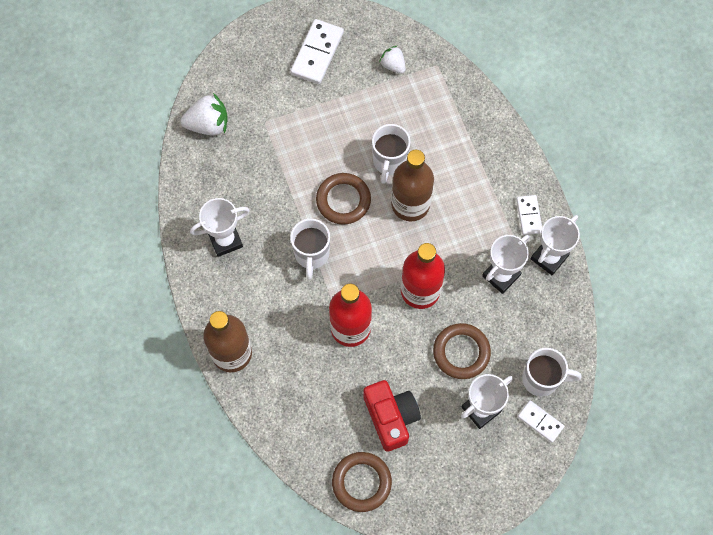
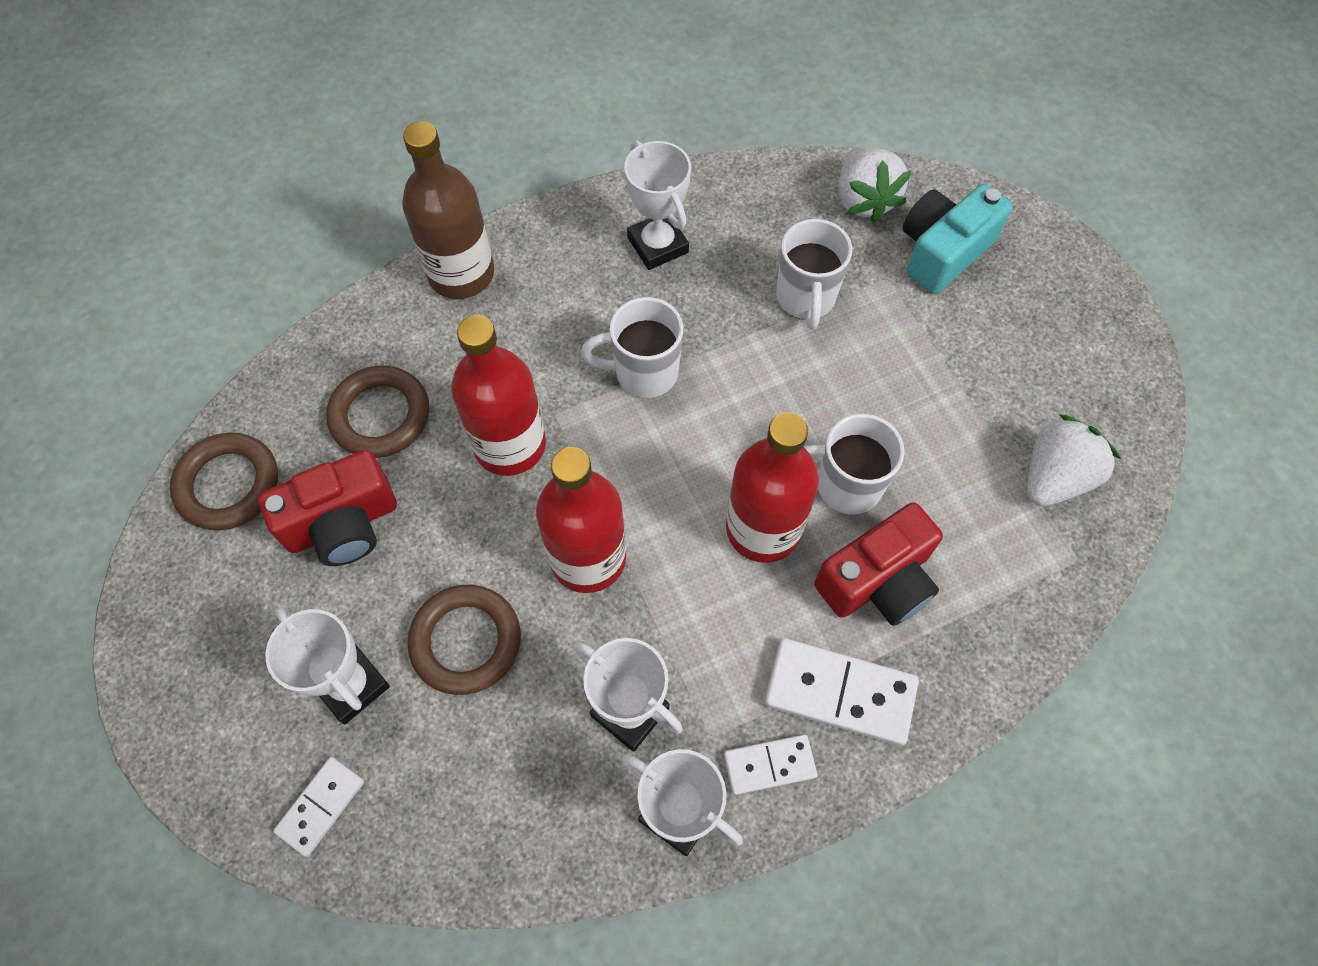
camera: 85 degrees right, 5 degrees down
white domino [291,19,344,84] -> white domino moved to [764,638,919,746]
brown ring [316,173,371,225] -> brown ring moved to [326,366,429,458]
white strawberry [379,46,406,74] -> white strawberry [1027,414,1121,506], size x1.63
brown bottle [391,150,434,221] -> red bottle [726,412,819,563]
white mug [522,348,582,397] -> white mug moved to [776,219,852,330]
none -> red camera [814,502,943,626]
none -> turquoise camera [903,184,1012,294]

